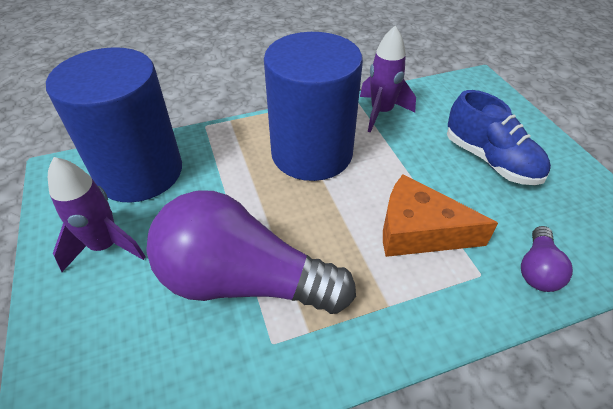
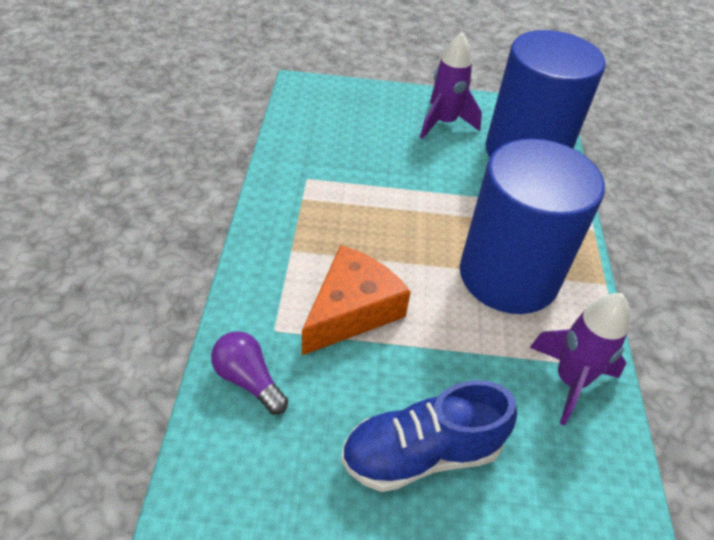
camera: 110 degrees right, 0 degrees up
purple light bulb [147,191,356,314] -> none

